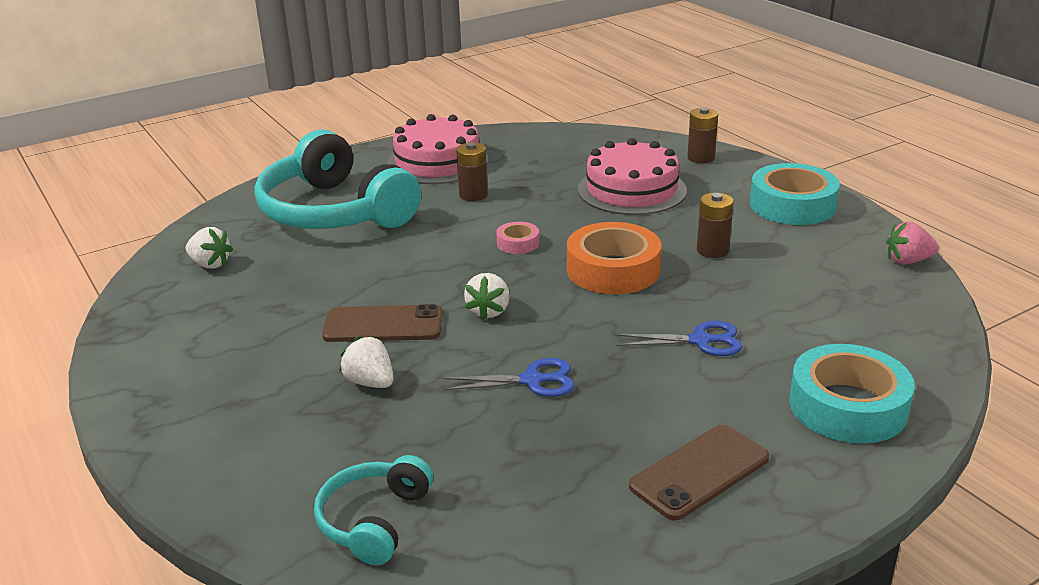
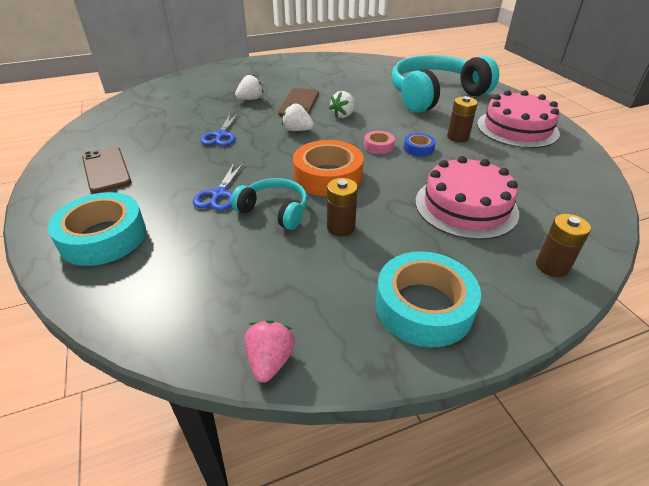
camera: 100 degrees right, 10 degrees up
white strawberry [186,227,233,269] -> white strawberry moved to [329,91,356,118]
turquoise headphones [314,455,433,565] -> turquoise headphones moved to [231,178,308,230]
none -> blue tape [404,133,436,157]

